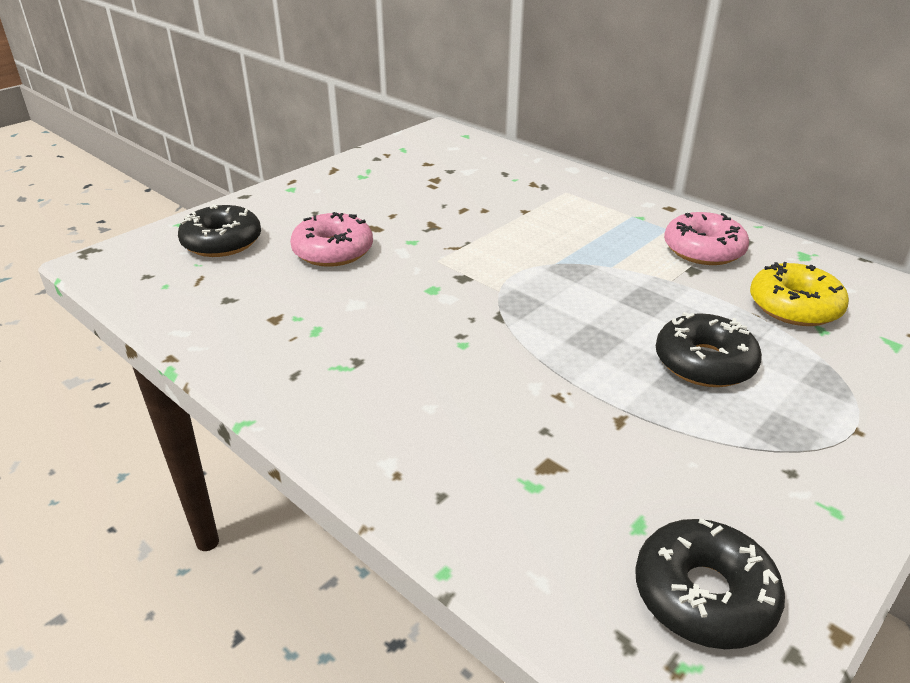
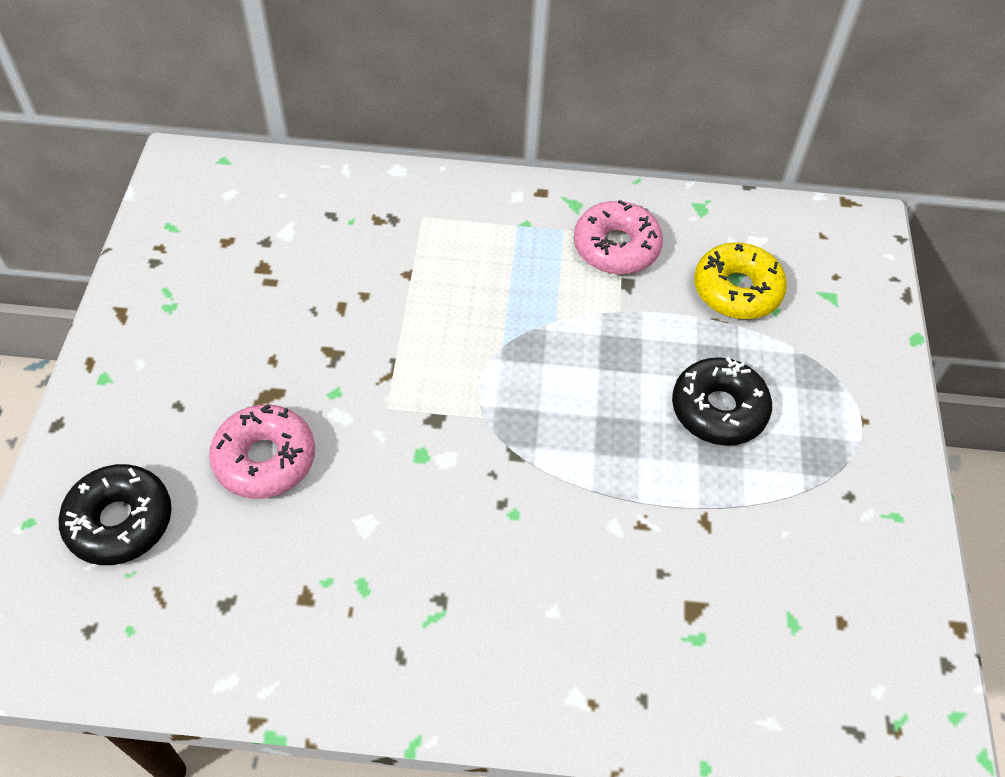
camera: 40 degrees left, 20 degrees up
black donut [635,518,785,649] -> none

